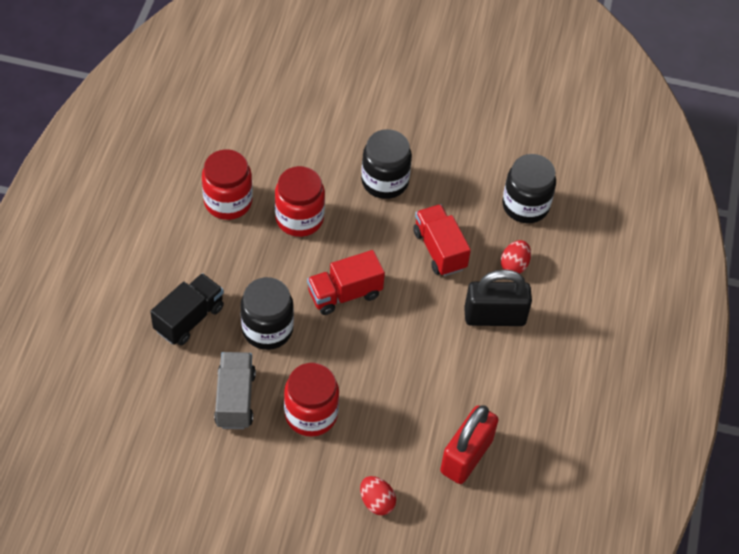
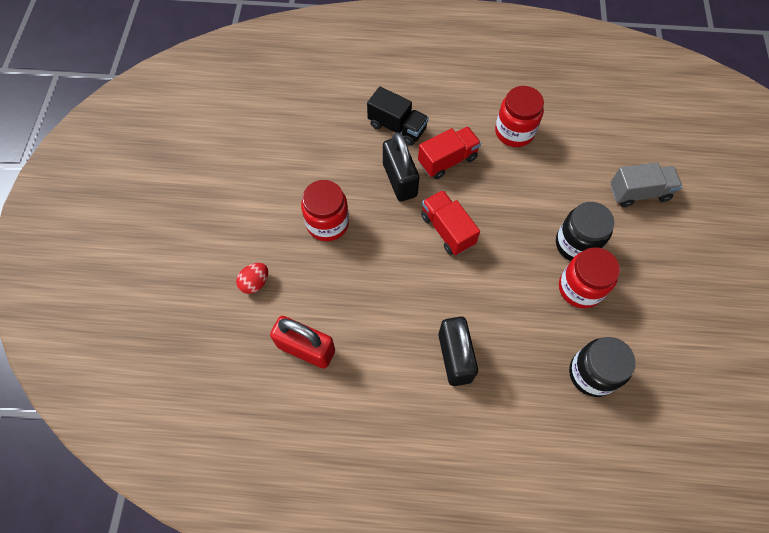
camera: 85 degrees right, 10 degrees up
grey truck [214,352,256,429] -> grey truck moved to [611,162,682,207]
black jar [240,277,294,350] -> black padlock [383,132,419,201]
red jar [275,166,325,237] -> red jar moved to [559,247,620,308]
red truck [413,204,471,276] -> red truck moved to [418,126,481,179]
red egg [501,240,531,274] -> none

